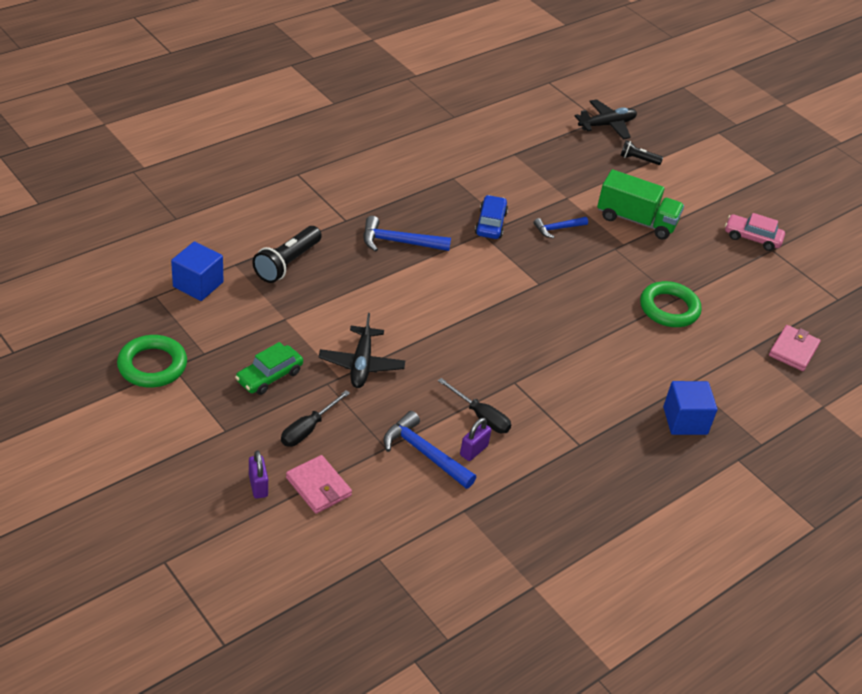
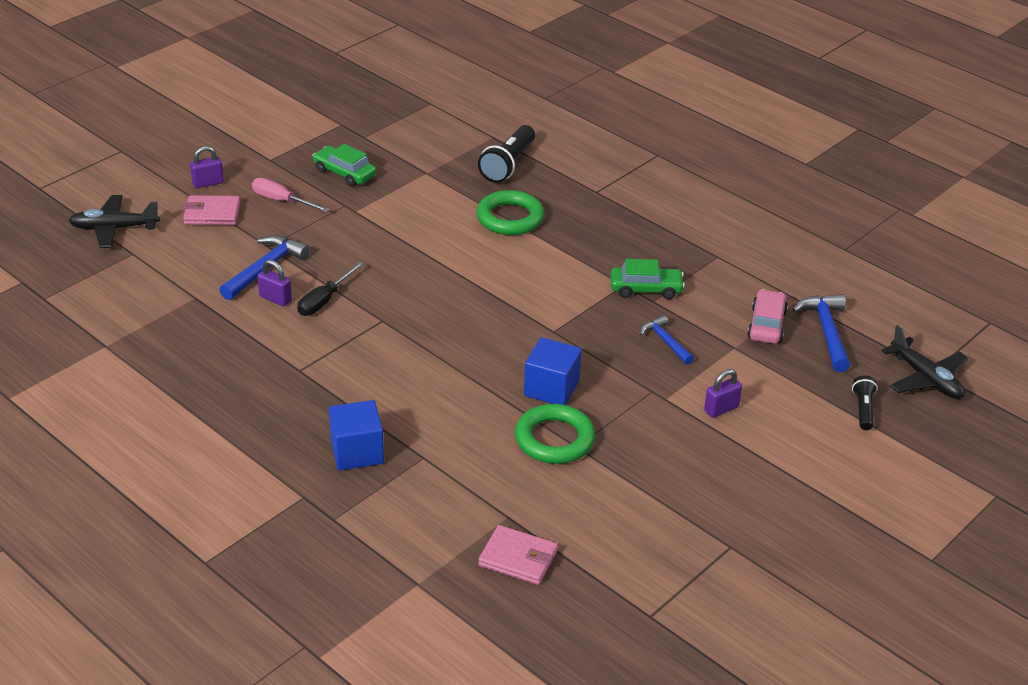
camera: 85 degrees right, 5 degrees down
green ring [117,335,187,388] -> green ring moved to [476,190,544,235]
blue cube [171,241,223,301] -> blue cube moved to [524,337,582,405]
black flashlight [252,226,322,283] -> black flashlight turned 90 degrees counterclockwise [478,125,535,183]
black screwdriver [281,390,350,447] -> pink screwdriver [252,178,330,212]
pink wallet [286,455,352,514] -> pink wallet turned 45 degrees clockwise [183,195,240,225]
black plane [318,313,405,388] -> black plane moved to [69,195,160,248]
blue hammer [363,216,451,252] -> blue hammer moved to [792,294,850,372]
blue car [475,195,508,239] -> green car [610,259,685,299]
green truck [597,170,684,240] -> purple padlock [704,369,742,418]
pink car [725,213,785,251] -> pink car moved to [747,289,788,344]

